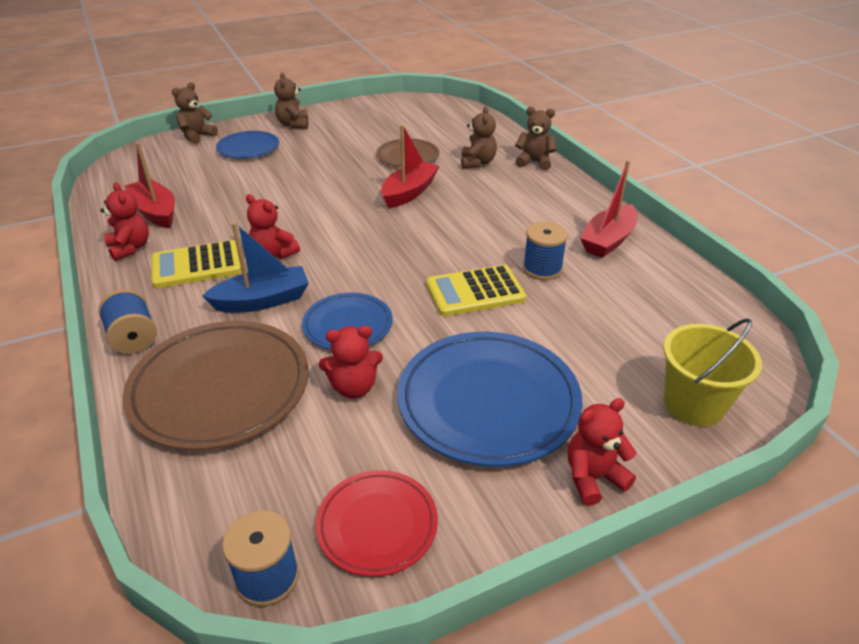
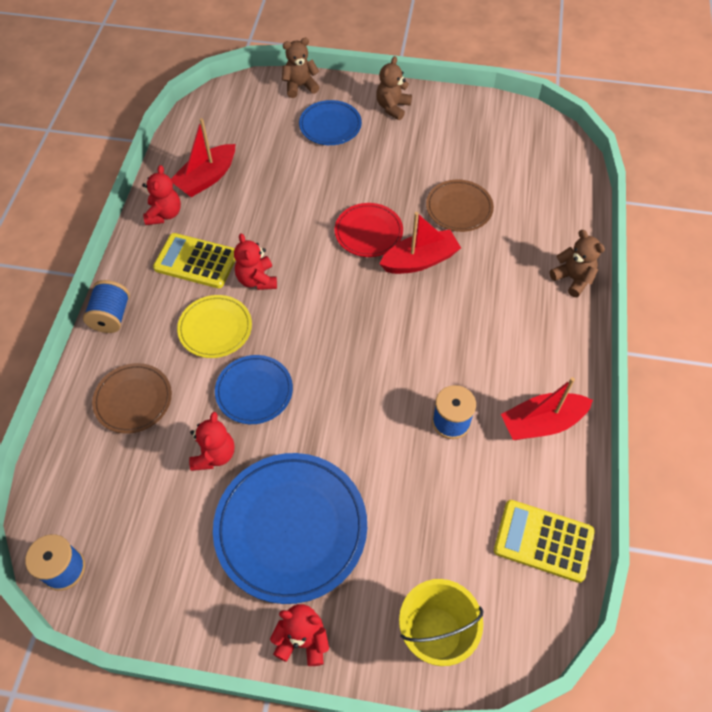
camera: 35 degrees right, 20 degrees up
brown plate [123,321,309,450] -> brown plate [92,363,172,434], size x0.56
red boat [125,142,175,228] -> red boat turned 135 degrees counterclockwise [171,118,235,197]
blue boat [202,222,309,313] -> yellow plate [177,295,252,358]
red plate [316,470,438,577] -> red plate moved to [335,203,403,257]
red teddy bear [319,326,383,399] -> red teddy bear turned 105 degrees counterclockwise [189,412,235,471]
yellow calculator [426,265,526,316] -> yellow calculator moved to [494,500,595,583]
brown teddy bear [461,106,497,169] -> none

